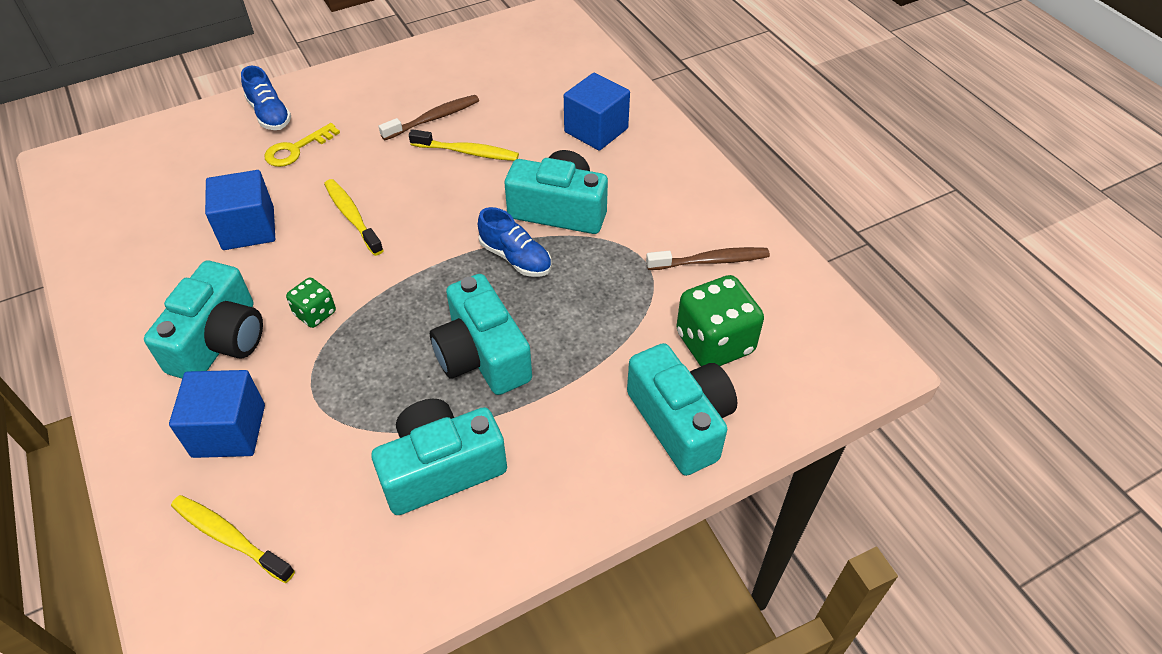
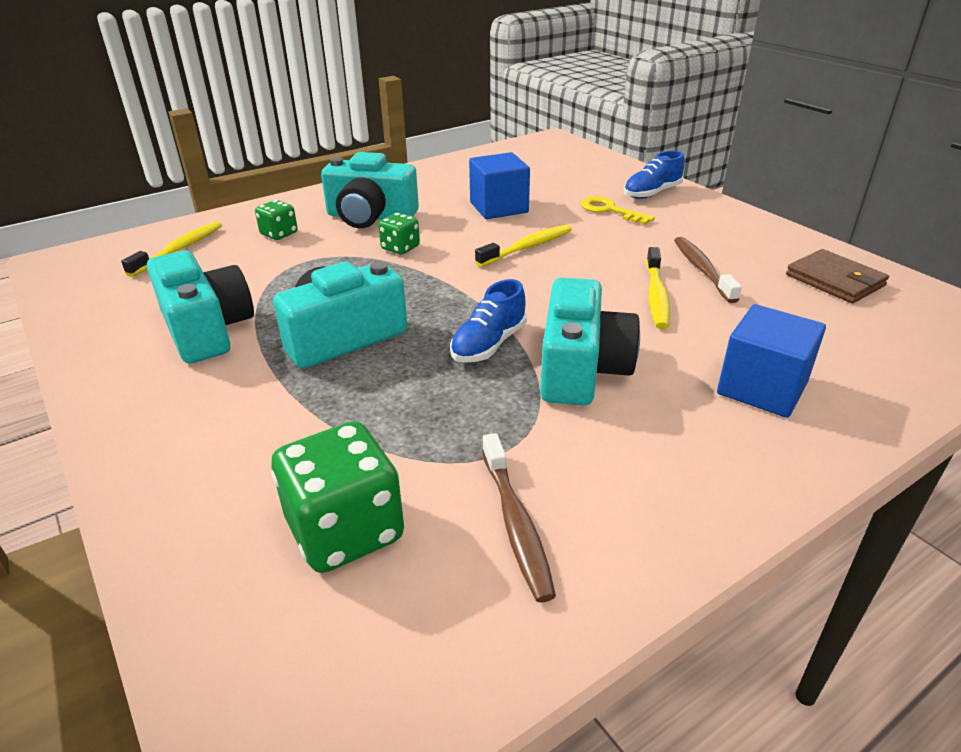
camera: 85 degrees right, 15 degrees down
blue cube [169,370,265,458] -> green dice [255,200,298,240]
brown toothbrush [379,95,479,140] -> brown toothbrush turned 150 degrees counterclockwise [674,237,742,303]
turquoise camera [627,343,737,476] -> none
none -> brown wallet [786,249,889,303]

